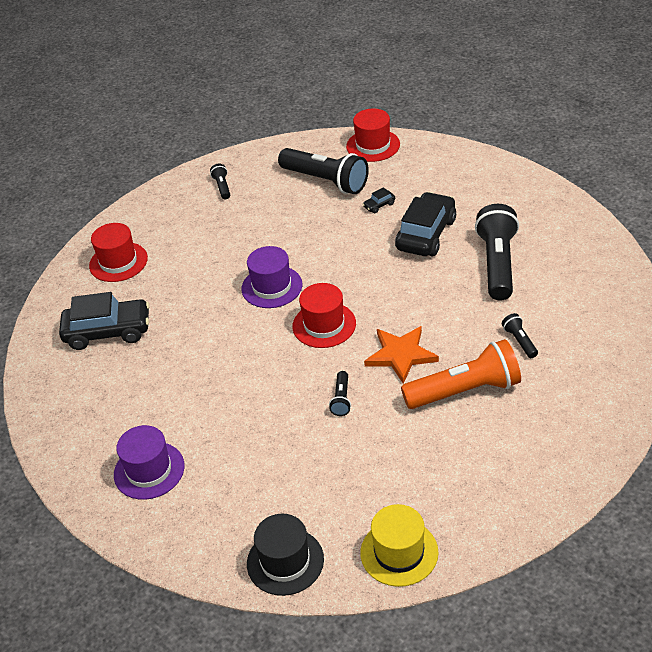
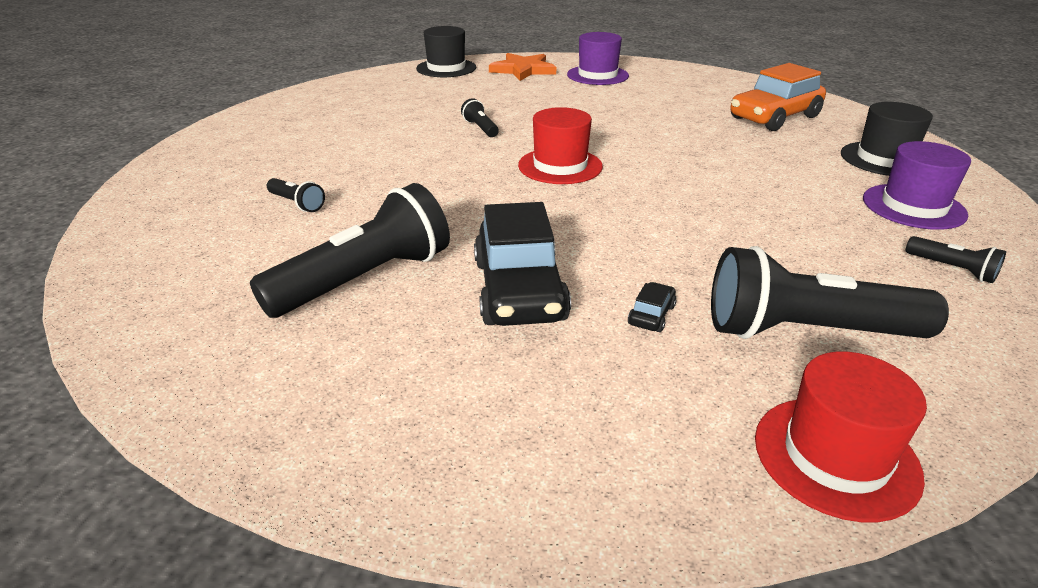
camera: 145 degrees right, 10 degrees down
black car [59,292,150,350] -> orange car [731,63,826,131]
red hat [89,223,148,282] -> black hat [841,102,933,176]
purple hat [241,246,302,308] -> purple hat moved to [863,141,971,230]
yellow hat [360,504,439,587] -> none
orange star [364,326,439,384] -> orange star moved to [489,53,556,81]
orange flashlight [401,339,521,409] -> none
black flashlight [475,204,519,301] -> black flashlight turned 105 degrees counterclockwise [250,183,450,318]

